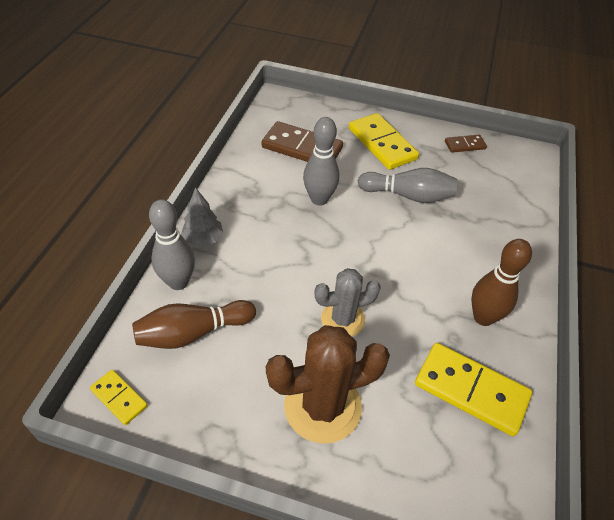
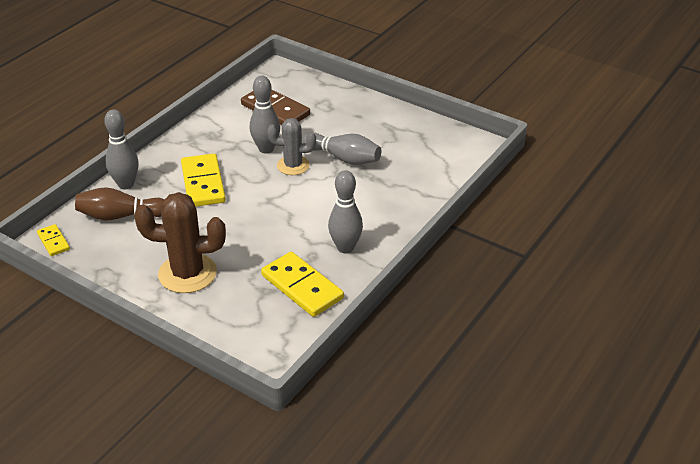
camera: 20 degrees right, 10 degrees down
grey tree [181,187,223,247] -> none
grey cactus [314,268,381,336] -> grey cactus moved to [267,118,316,175]
yellow domino [349,113,419,170] -> yellow domino moved to [181,153,226,207]
brown domino [445,135,487,153] -> none
brown bowling pin [471,239,532,326] -> grey bowling pin [328,170,363,253]

